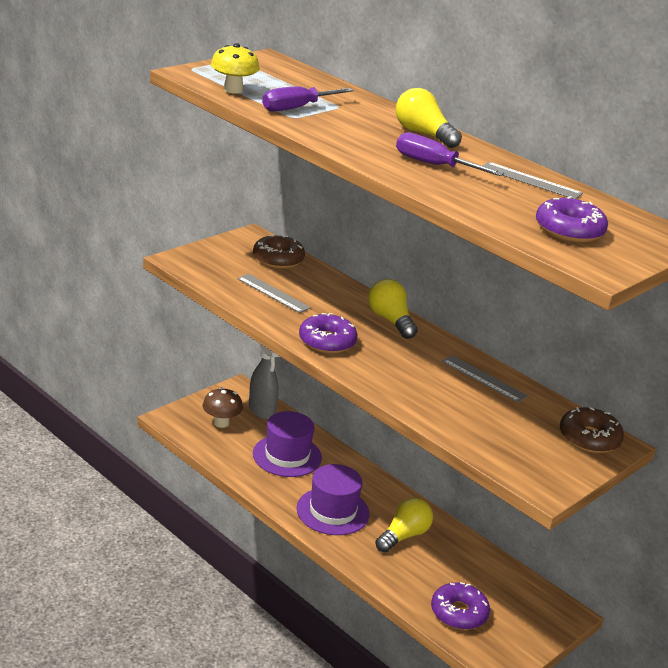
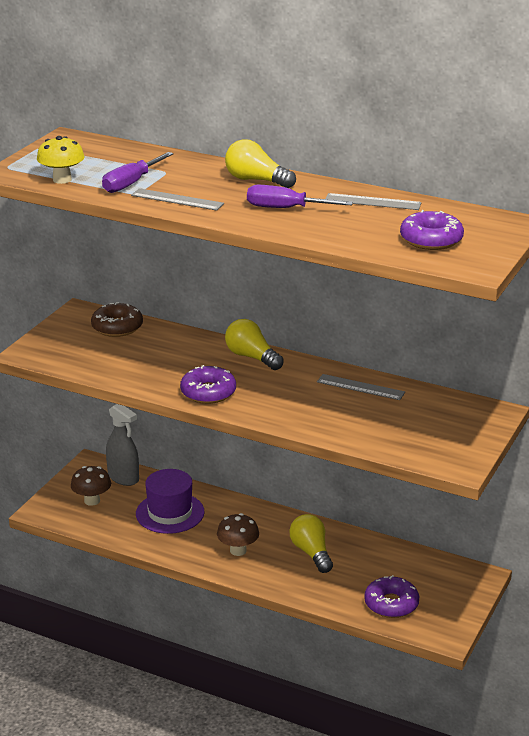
camera: 15 degrees left, 0 degrees up
grey ruler [237,274,311,313] -> grey ruler moved to [131,188,224,211]
purple hat [296,464,370,535] -> brown mushroom [217,513,259,556]
yellow light bulb [375,498,433,553] -> yellow light bulb turned 45 degrees counterclockwise [289,514,333,573]
brown donut [560,407,624,453] -> none

